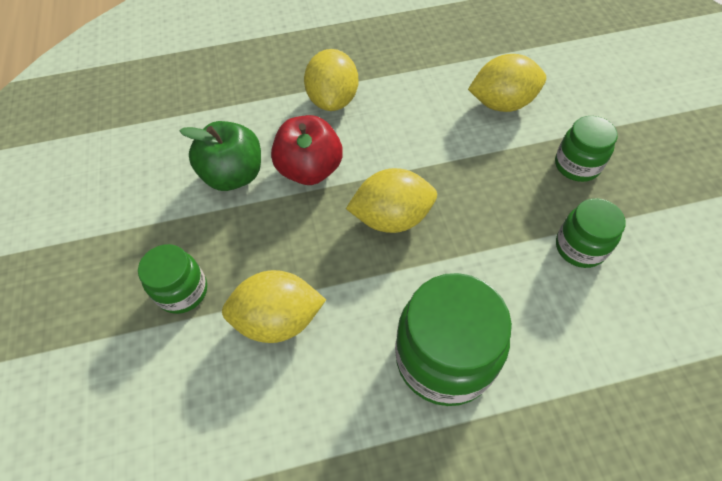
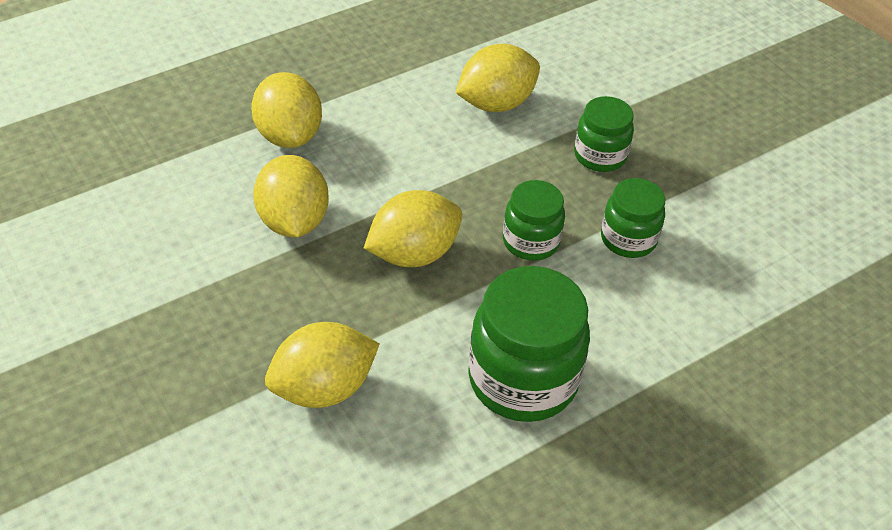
camera: 25 degrees left, 10 degrees down
green jar [138,244,207,314] -> green jar moved to [503,180,565,261]
green apple [179,121,261,191] -> none
red apple [271,115,343,185] -> yellow lemon [253,155,329,237]

